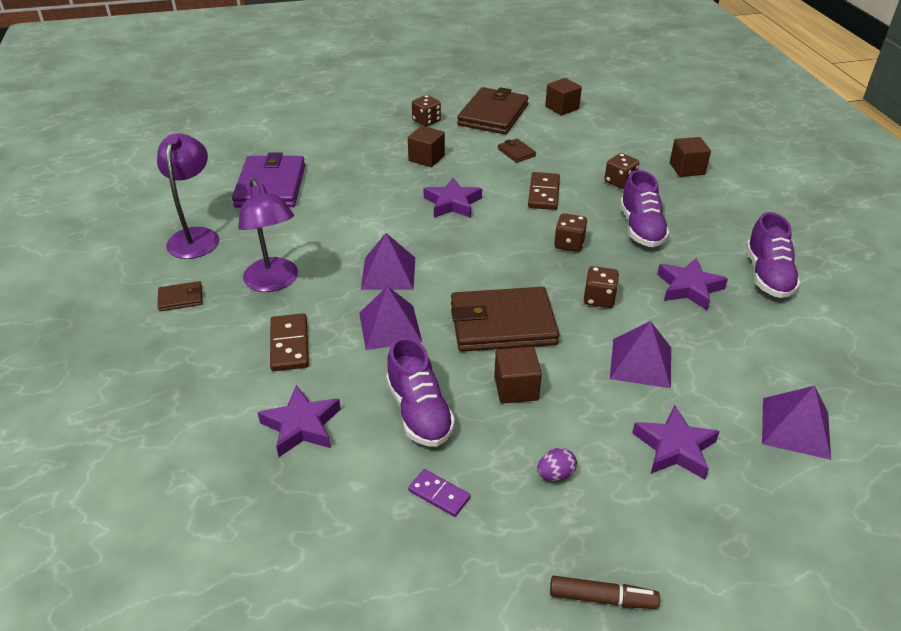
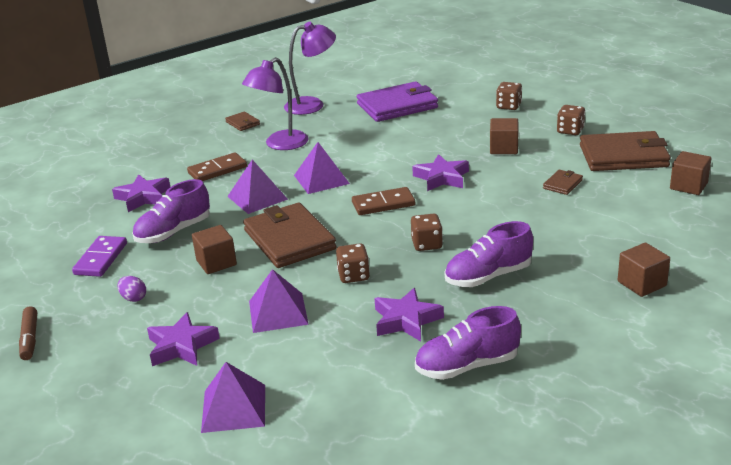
camera: 70 degrees right, 10 degrees down
purple domino [408,469,470,517] -> purple domino [72,236,127,277], size x1.54
brown domino [528,172,560,210] -> brown domino moved to [352,187,415,215]
brown dice [605,153,639,189] -> brown dice moved to [496,82,522,110]

